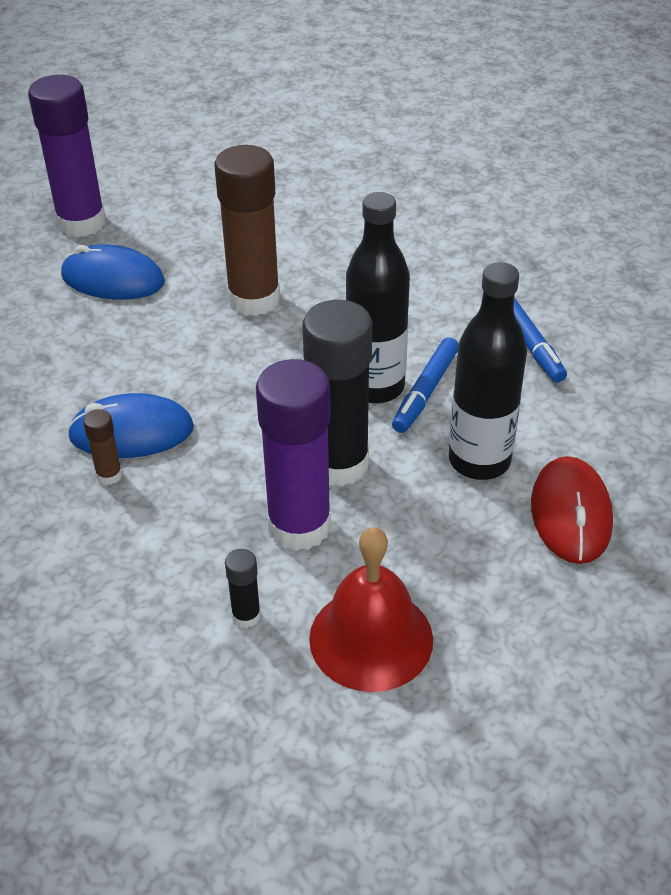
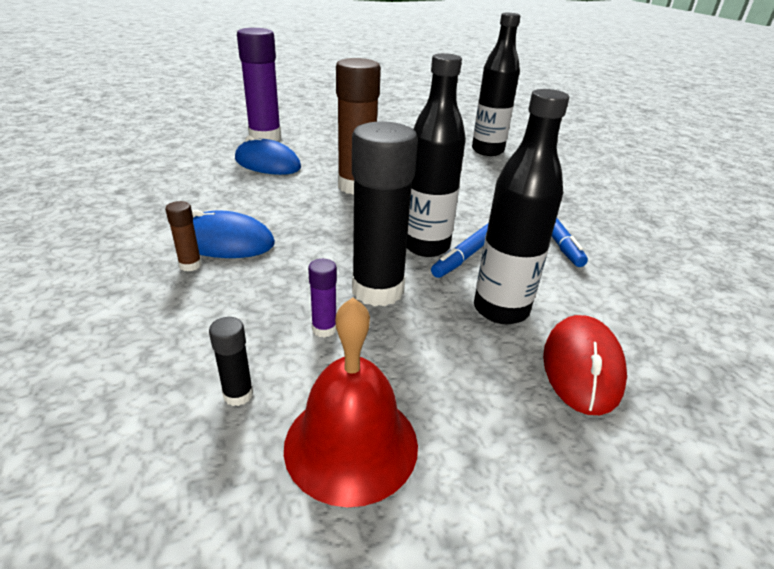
camera: 10 degrees right, 10 degrees down
purple glue stick [256,359,331,551] -> purple glue stick [308,259,337,338], size x0.43
none -> black bottle [472,13,520,156]

